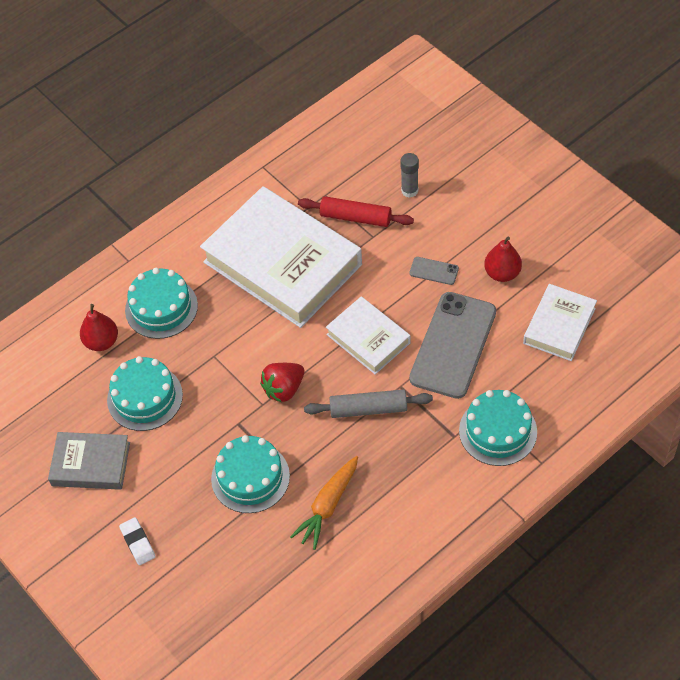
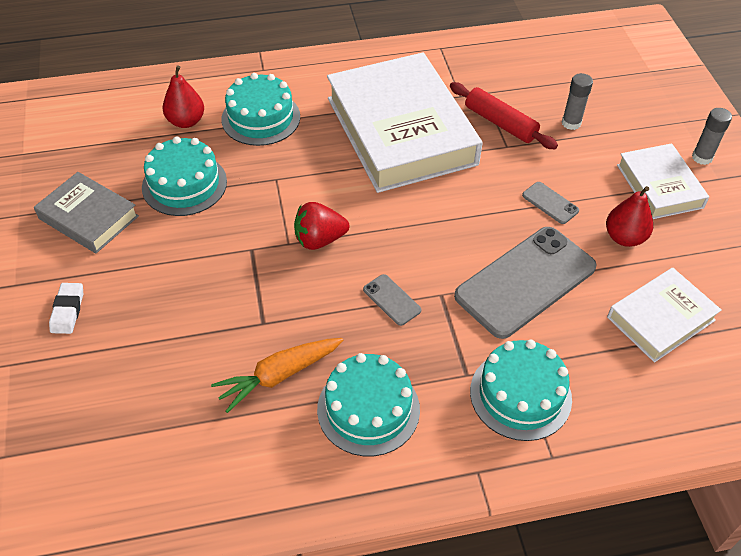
camera: 25 degrees right, 5 degrees down
turquoise cake [211,435,290,513] -> turquoise cake moved to [317,353,420,456]
grey rolling pin [304,389,433,418] -> grey phone [363,274,421,326]
white book [326,296,411,375] -> white book moved to [617,143,709,219]
none -> grey glue stick [692,108,732,165]

